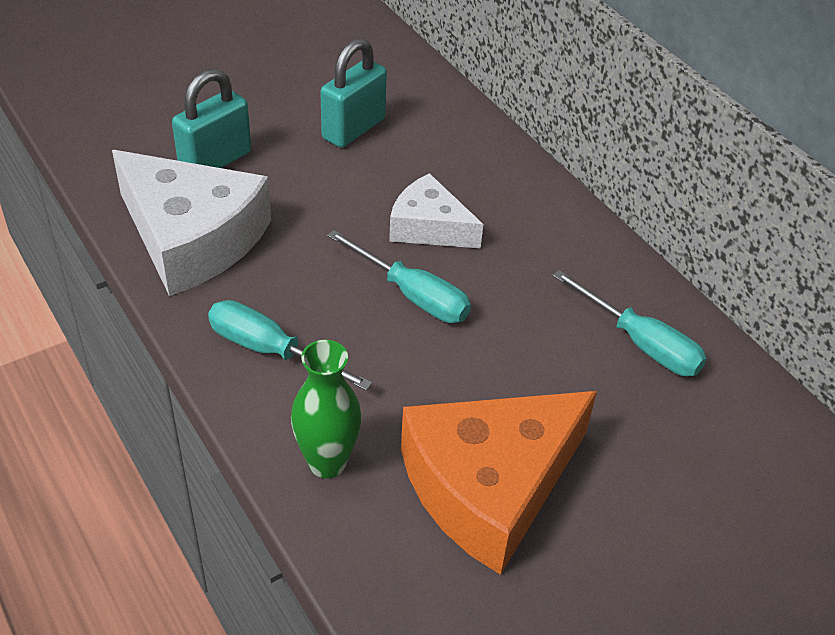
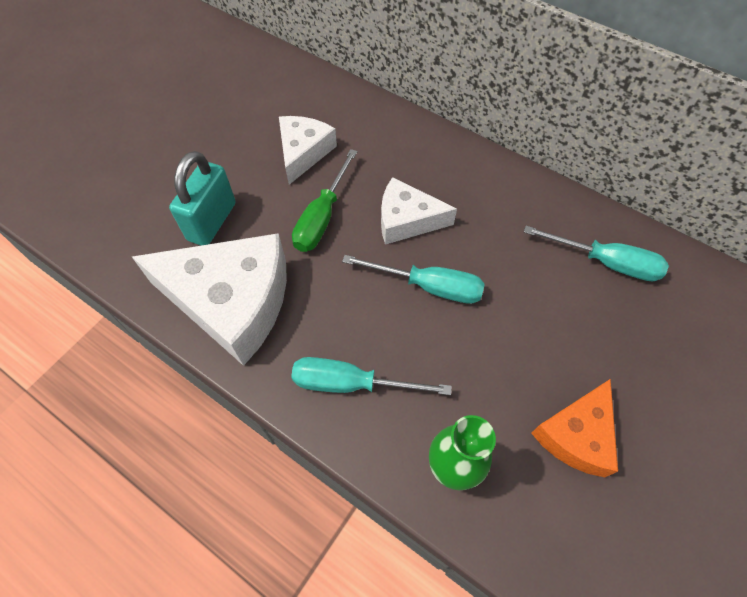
camera: 20 degrees left, 15 degrees up
turquoise padlock [320,38,387,148] -> white cheese [279,116,337,185]
orange cheese [401,391,597,575] -> orange cheese [531,379,618,478], size x0.57
none -> green screwdriver [292,149,358,252]

